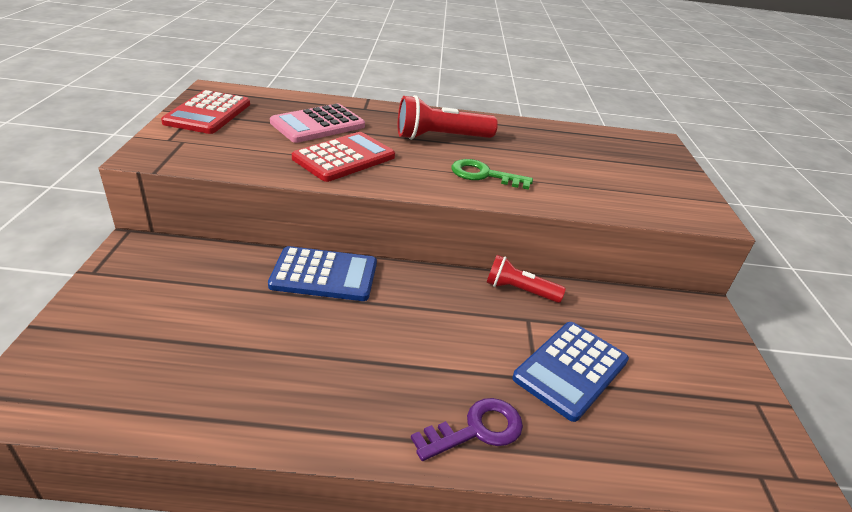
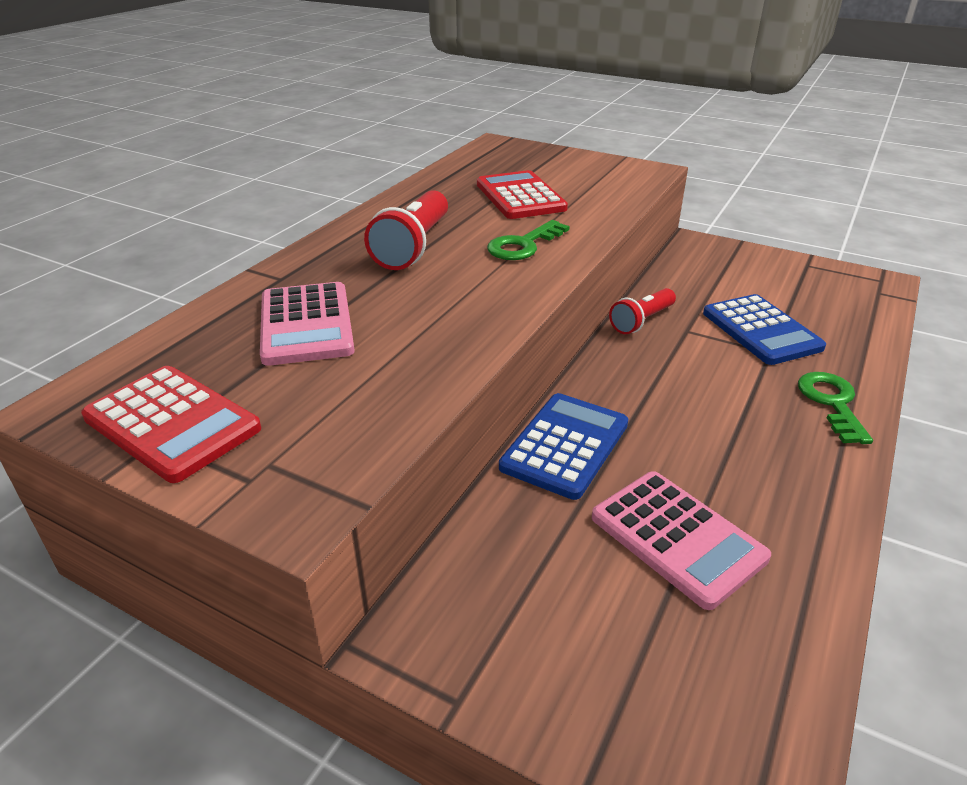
camera: 60 degrees left, 0 degrees up
red calculator [292,132,395,182] -> red calculator moved to [477,170,568,219]
purple key [411,398,523,461] -> green key [798,372,873,444]
none -> pink calculator [592,471,771,610]

